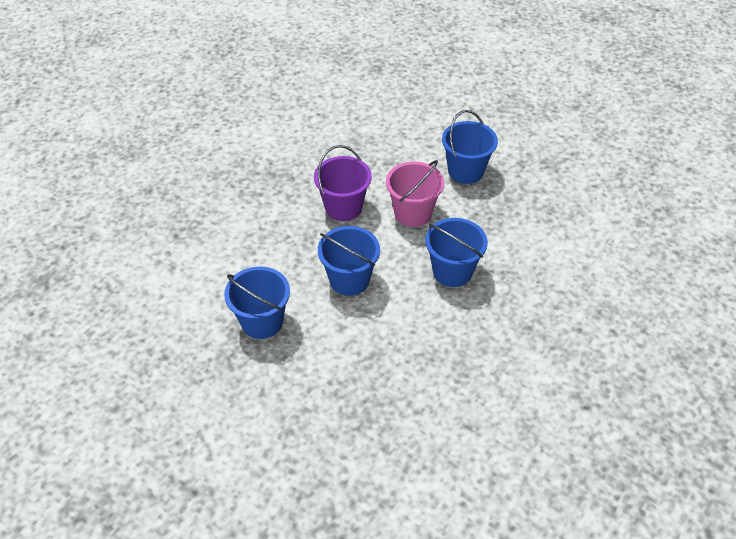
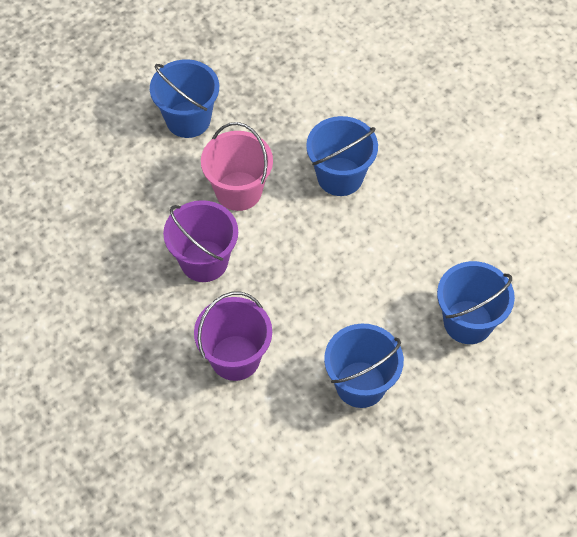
camera: 75 degrees left, 10 degrees up
blue bucket [318,226,380,296] -> blue bucket moved to [437,261,515,344]
none -> purple bucket [194,292,272,381]

